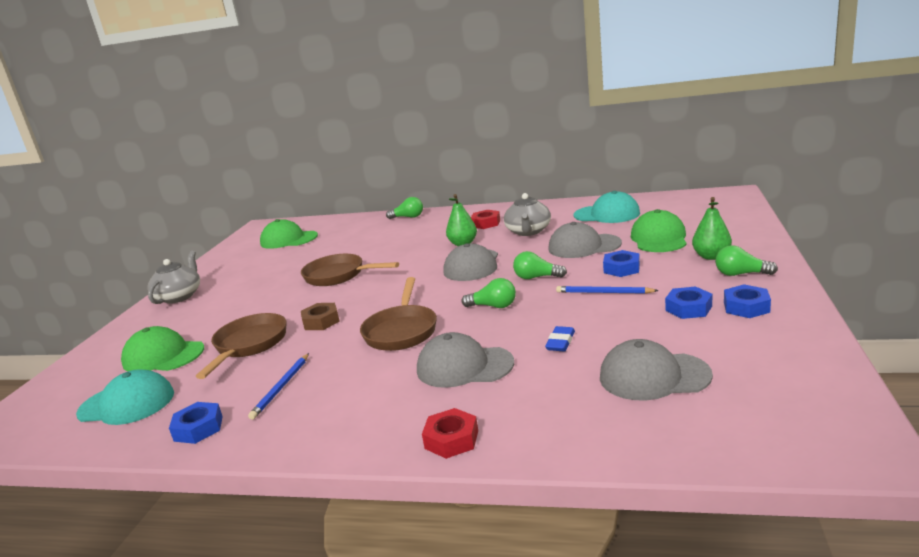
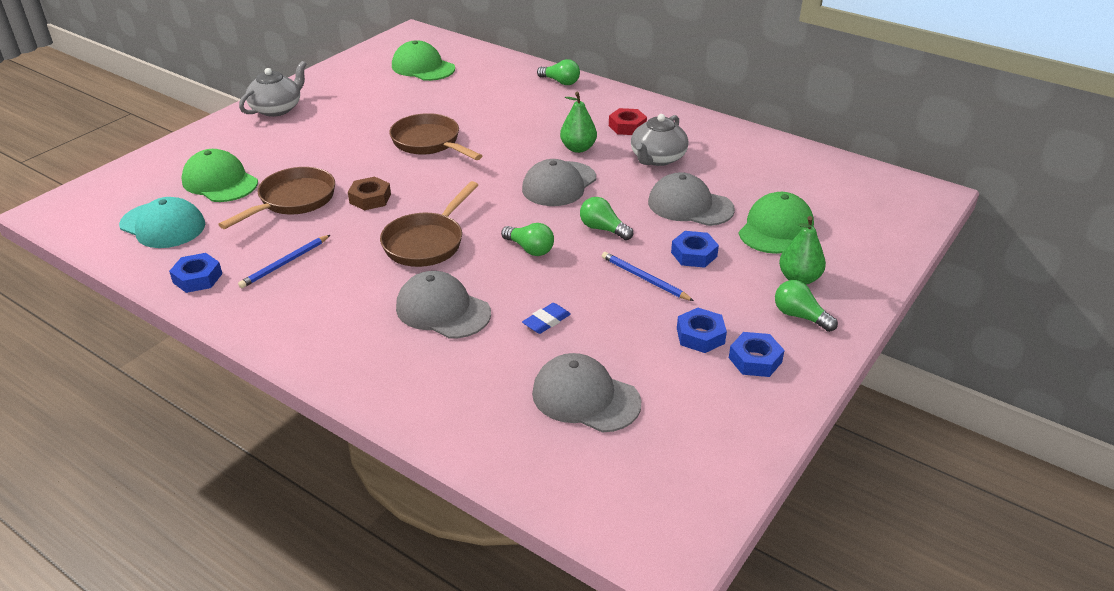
camera: 20 degrees right, 15 degrees up
red nut [422,408,478,459] -> none
turquoise cap [574,191,640,223] -> none

